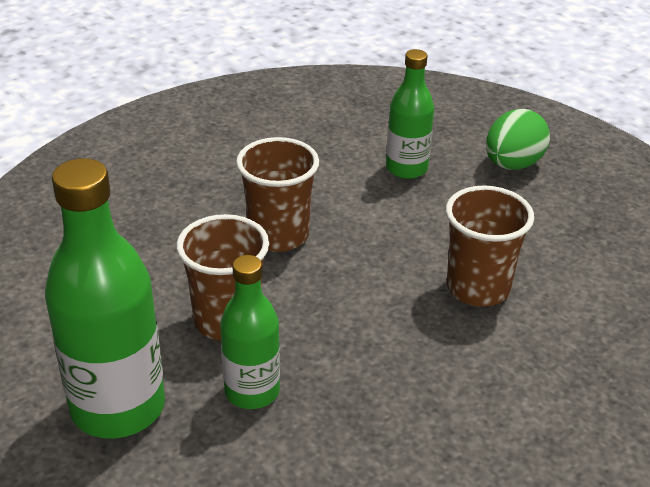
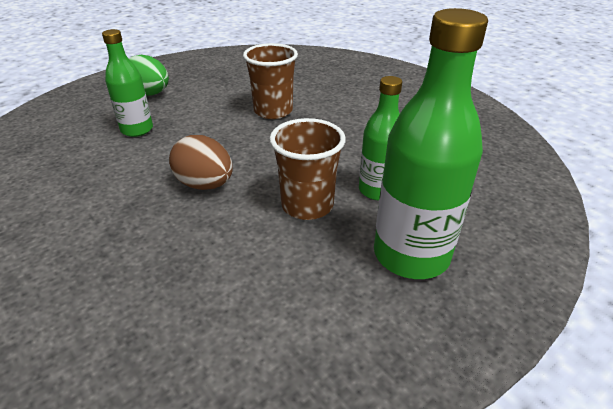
camera: 90 degrees left, 0 degrees up
brown cup [236,137,319,252] -> brown egg [169,135,233,190]

